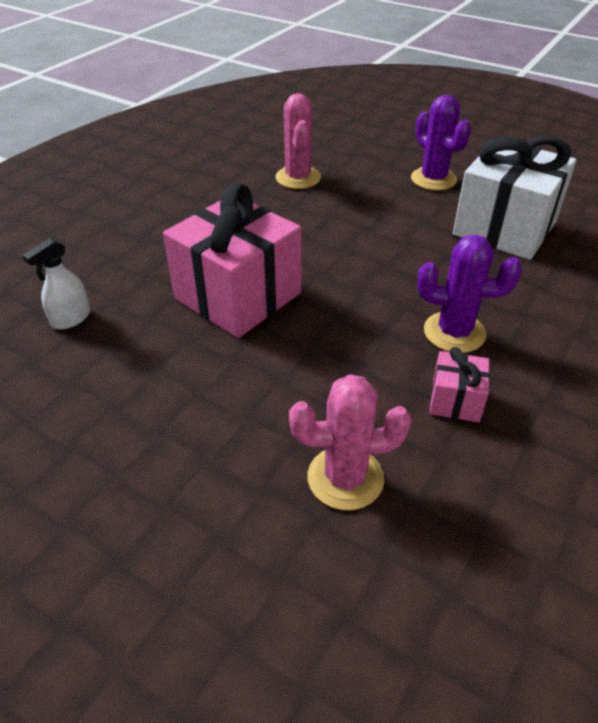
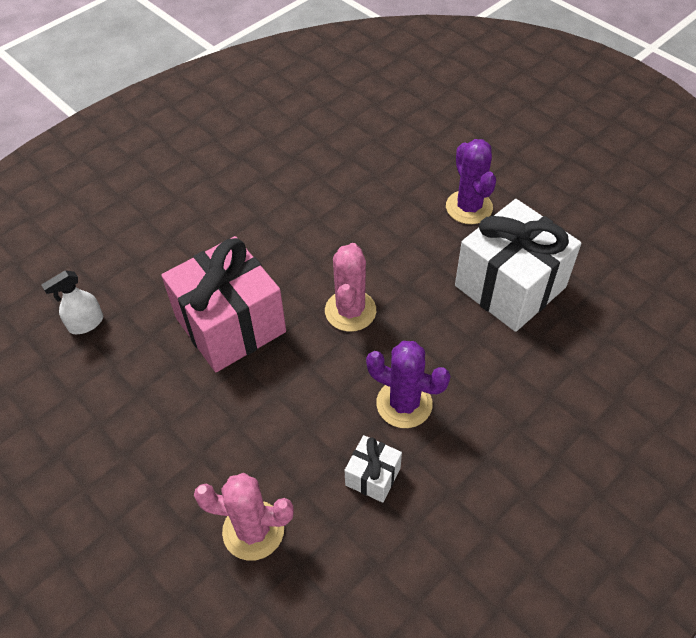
camera: 15 degrees right, 10 degrees up
pink cactus [275,93,321,189] -> pink cactus moved to [325,243,376,332]
pink gift [430,347,490,422] -> white gift [345,435,402,503]

